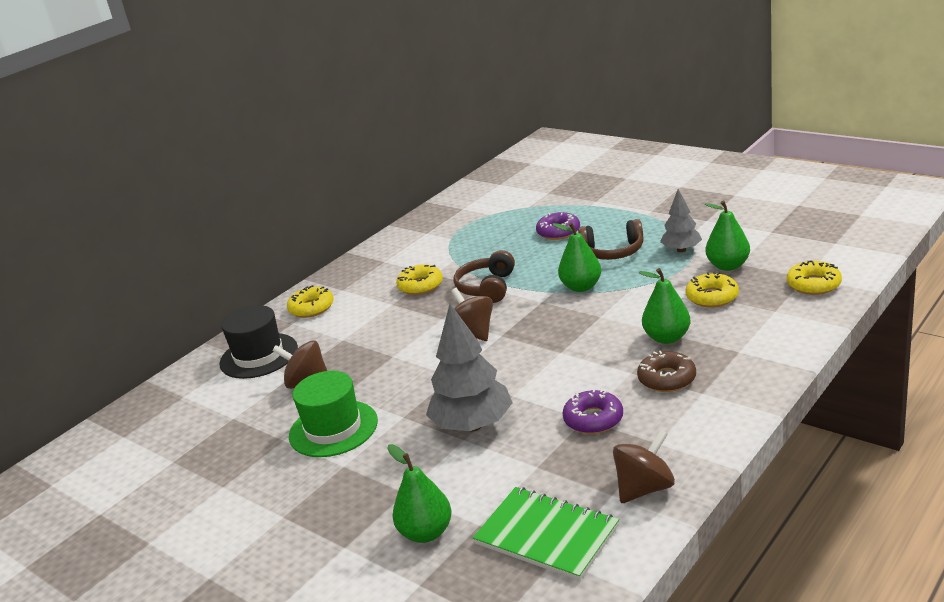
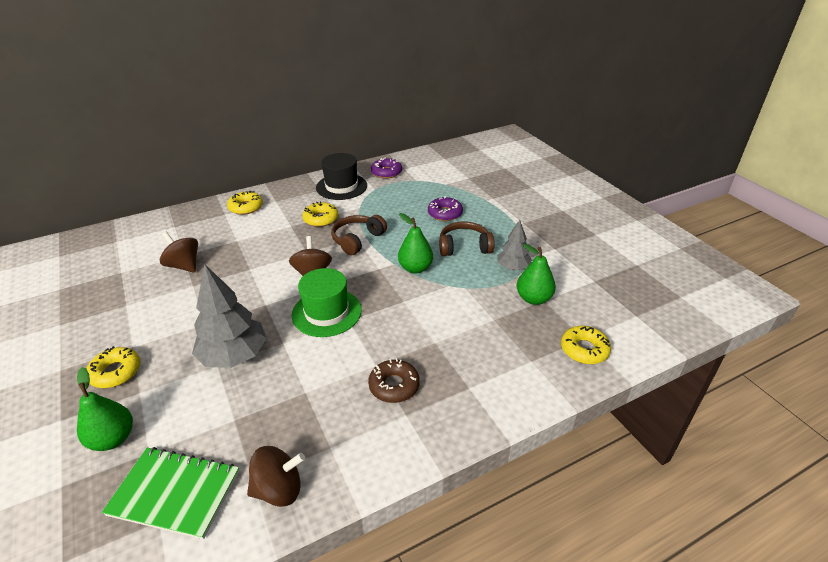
camera: 20 degrees right, 10 degrees up
black hat [219,305,298,379] -> black hat moved to [316,153,367,200]
green hat [289,371,378,457] -> green hat moved to [291,268,362,337]
green notebook [473,487,619,581] -> green notebook turned 45 degrees counterclockwise [102,447,239,539]
purple donut [563,389,623,434] -> purple donut moved to [371,157,402,178]
brown headphones [578,219,644,260] -> brown headphones turned 150 degrees clockwise [439,221,495,256]
green pear [639,268,690,344] -> none
yellow donut [686,272,739,307] -> yellow donut moved to [86,346,141,388]

